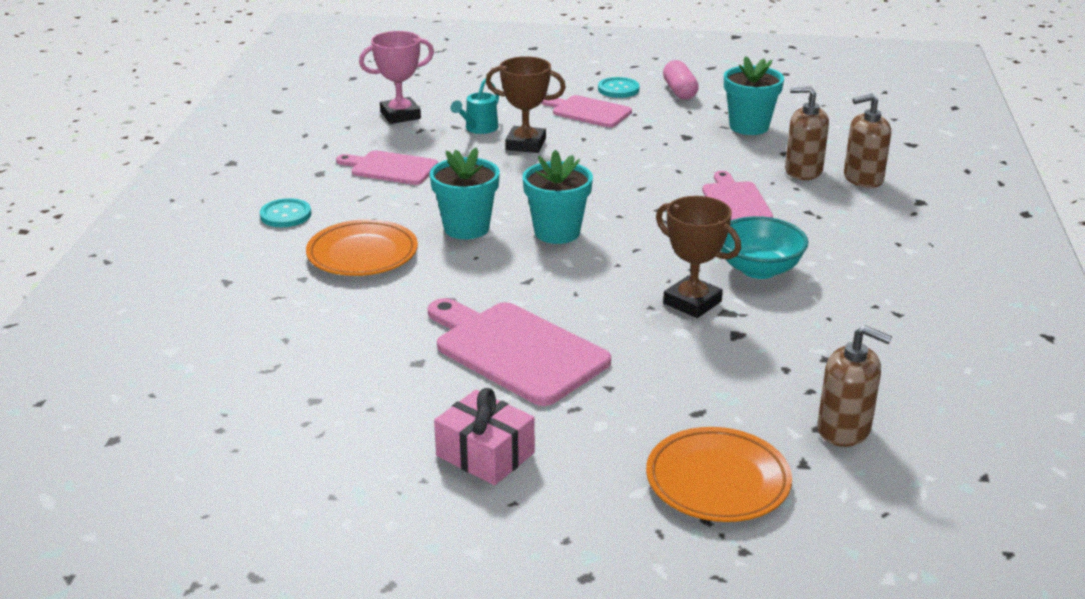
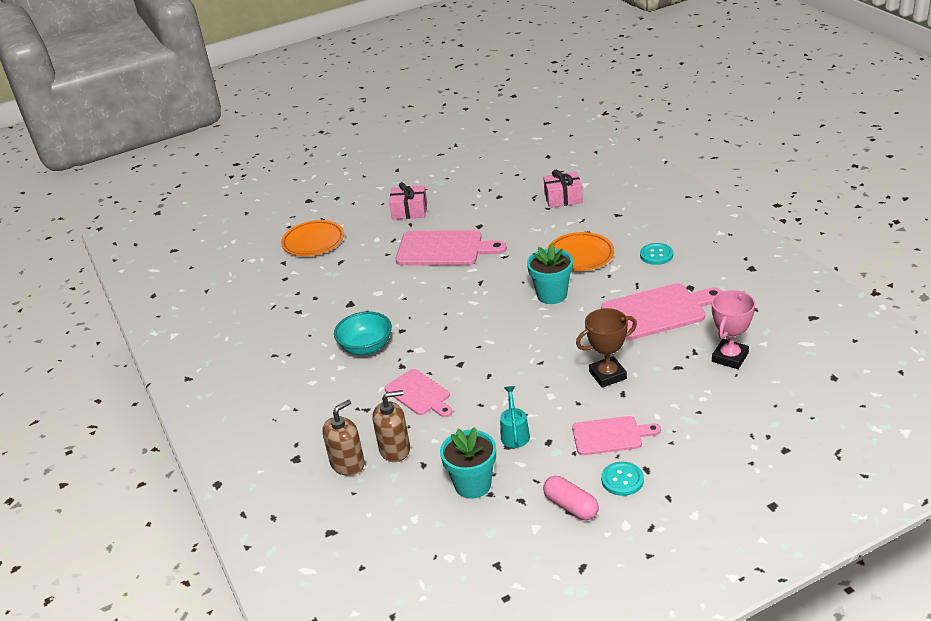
camera: 150 degrees right, 5 degrees up
pink cutting board [336,150,438,185] -> pink cutting board [601,283,723,341], size x1.60
turquoise watering can [450,78,499,134] -> turquoise watering can moved to [500,386,530,448]
turquoise flower pot [522,150,593,244] -> none
brown trophy [656,196,741,318] -> none
brown soap dispenser [817,325,892,447] -> none
none -> pink gift [543,170,583,208]

